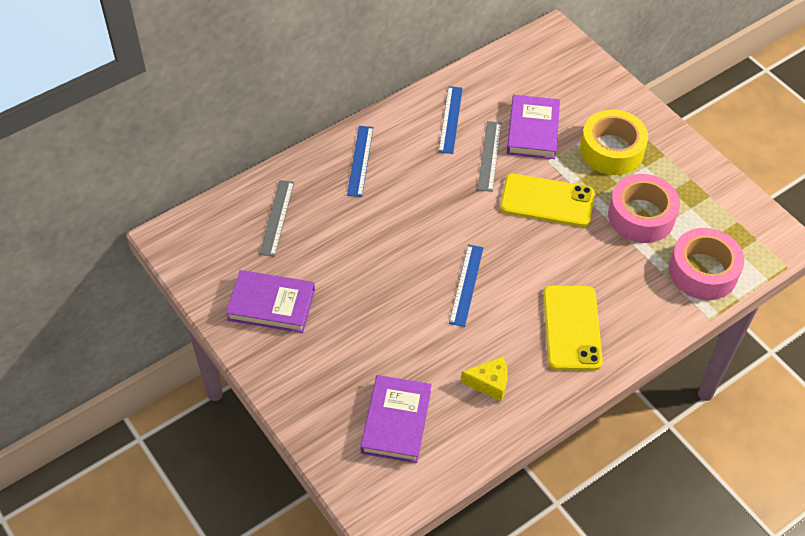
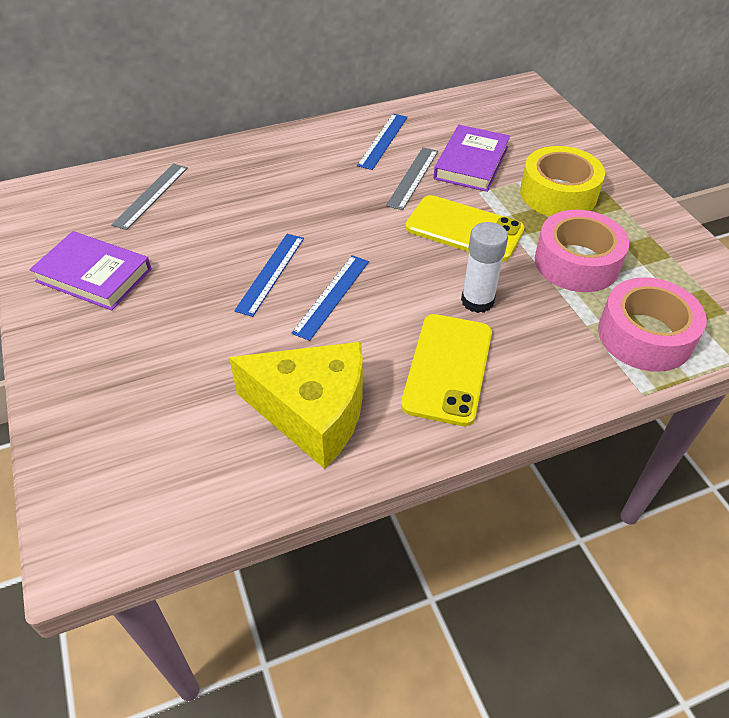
camera: 15 degrees right, 5 degrees down
blue ruler [347,126,374,197] -> blue ruler moved to [234,234,304,317]
purple book [360,375,431,463] -> none
yellow cheese [461,356,508,402] -> yellow cheese [229,342,363,469], size x2.05
none -> white glue stick [461,222,508,313]

